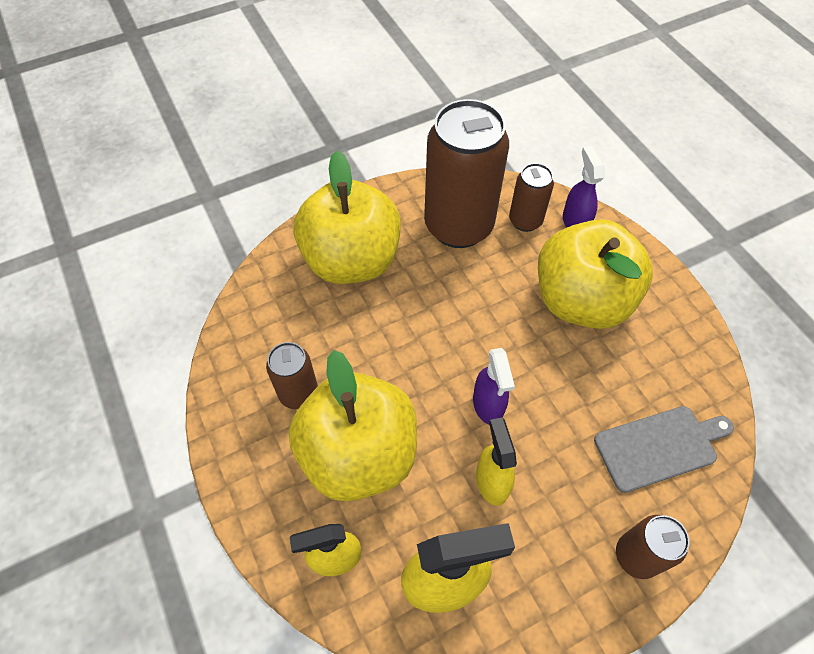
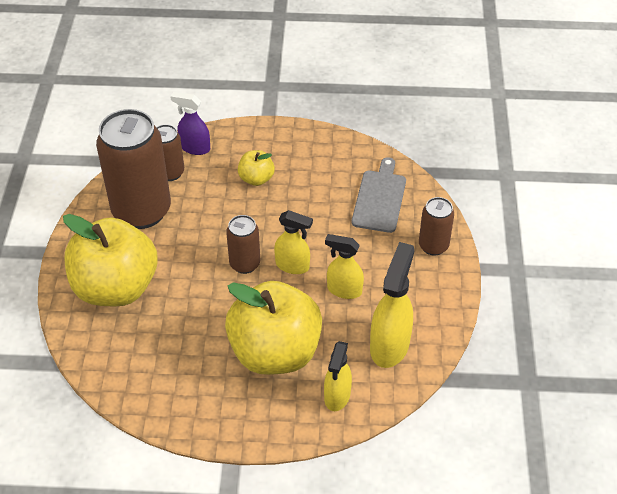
camera: 60 degrees left, 10 degrees down
brown can [266,342,318,409] -> brown can moved to [226,215,260,274]
purple spray bottle [473,348,515,425] -> yellow spray bottle [274,210,313,274]
yellow apple [538,219,653,329] -> yellow apple [238,150,275,186], size x0.45

